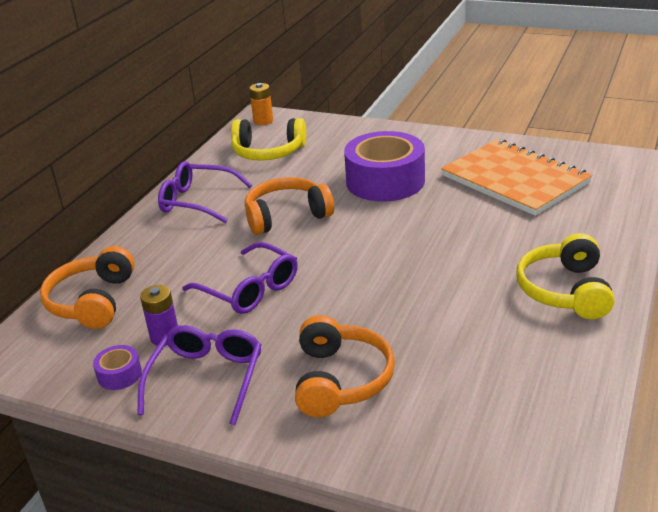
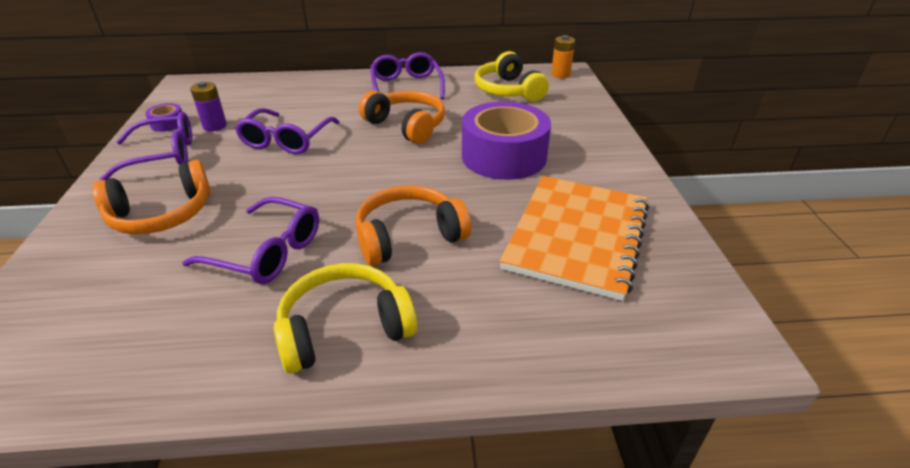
camera: 60 degrees right, 5 degrees up
orange headphones [40,246,135,329] -> orange headphones moved to [355,185,471,266]
none -> purple glasses [182,197,319,284]

